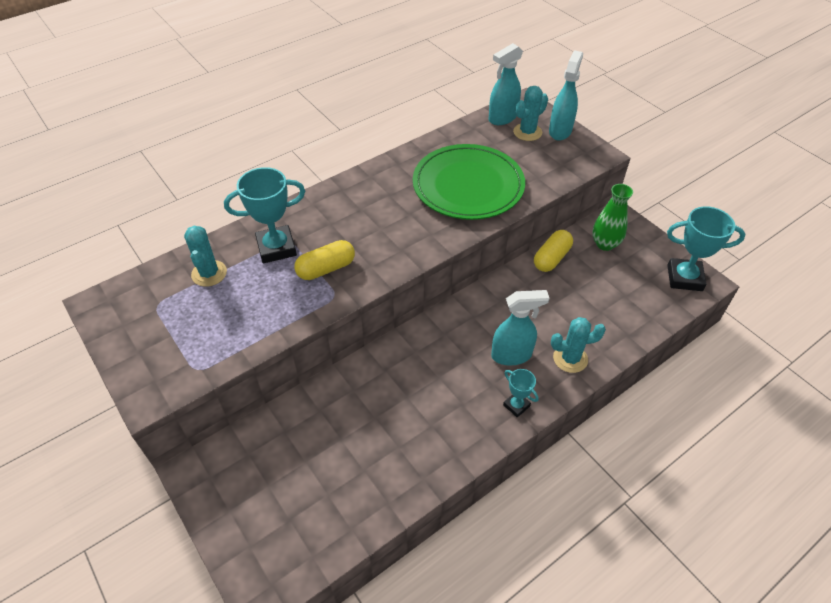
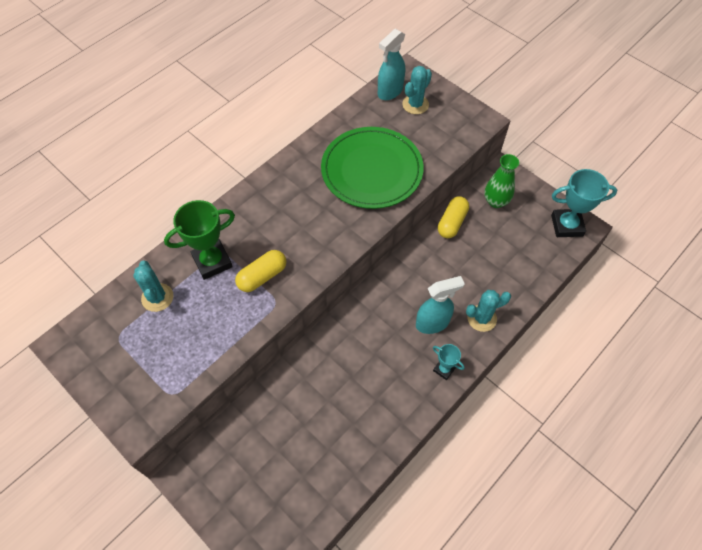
camera: 10 degrees left, 10 degrees up
turquoise trophy [224,167,305,263] -> green trophy [164,200,235,280]
turquoise spray bottle [549,50,583,141] -> none

